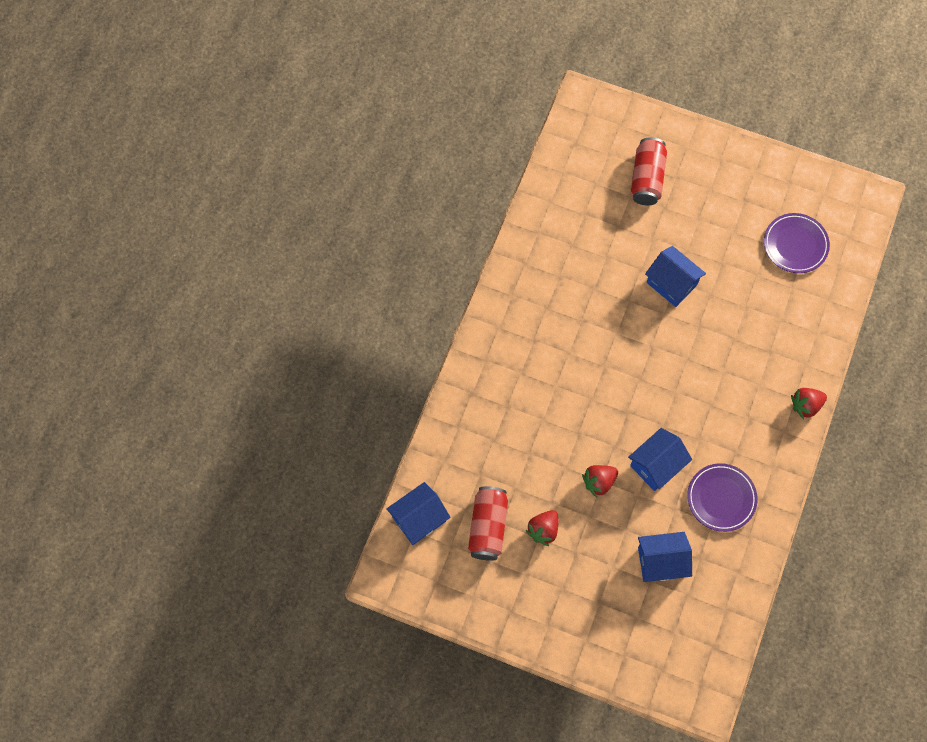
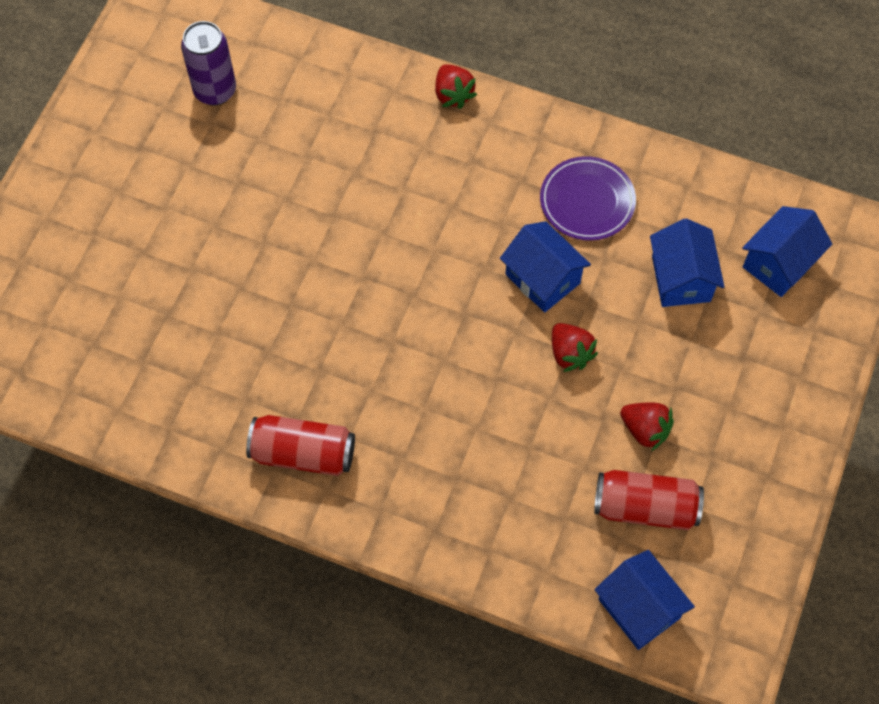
camera: 90 degrees left, 5 degrees down
red can [631,137,667,205] -> red can moved to [246,415,355,476]
blue house [645,246,706,307] -> blue house moved to [742,206,832,297]
purple plate [764,213,830,273] -> purple can [181,21,236,106]

